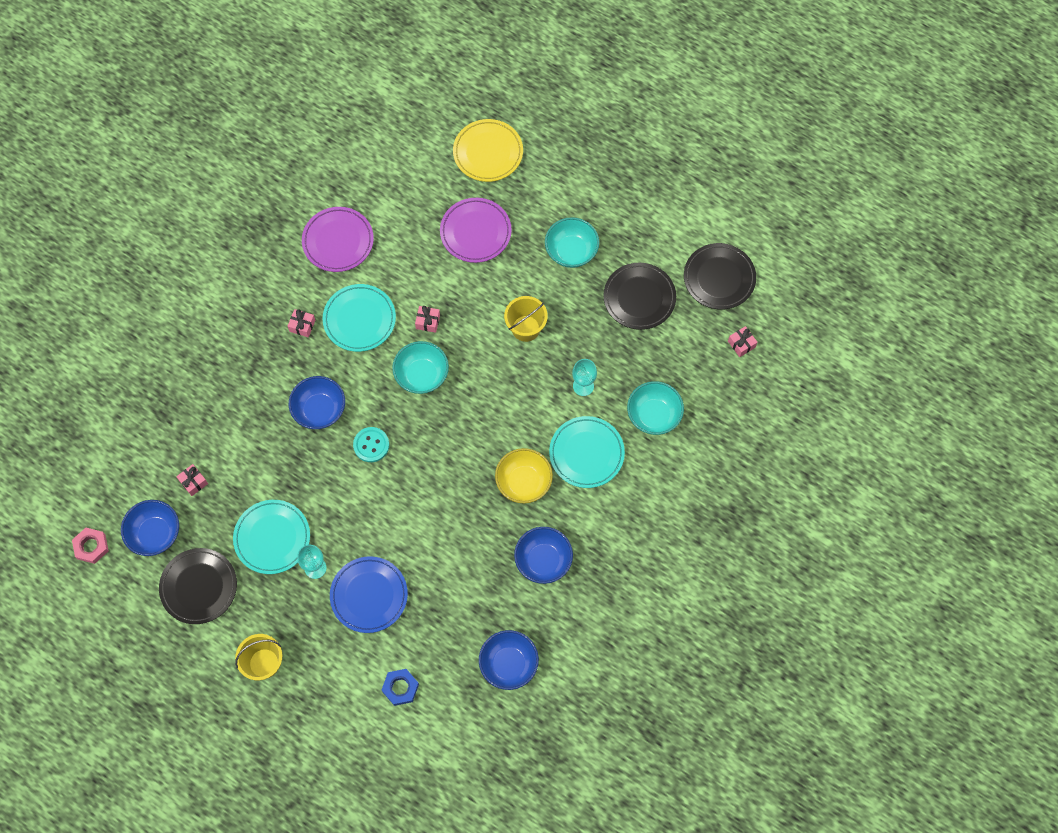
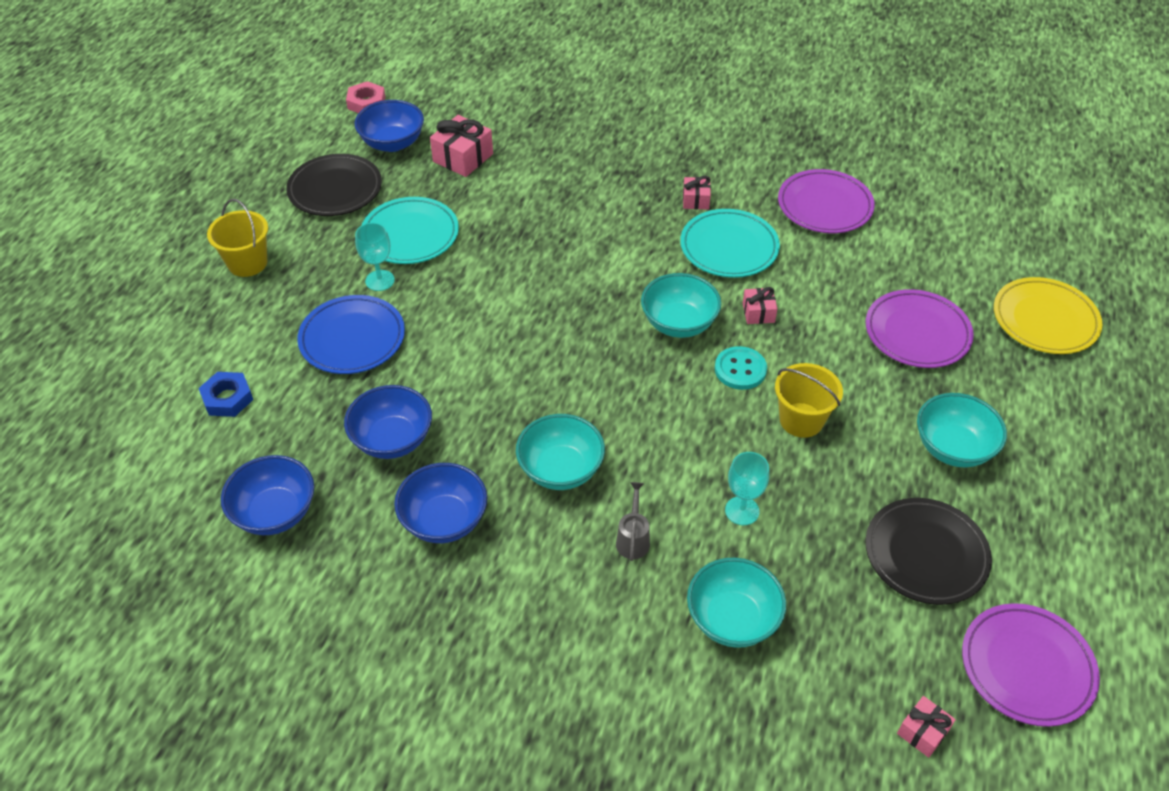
camera: 75 degrees right, 20 degrees down
pink gift [176,464,208,496] -> pink gift [430,115,493,177], size x1.72
blue bowl [289,376,345,429] -> blue bowl moved to [344,385,432,459]
turquoise button [353,427,389,462] -> turquoise button moved to [715,346,767,390]
yellow bowl [495,448,553,503] -> turquoise bowl [516,414,605,490]
turquoise plate [549,416,625,488] -> grey watering can [616,482,650,561]
black plate [684,243,756,310] -> purple plate [962,603,1100,727]

